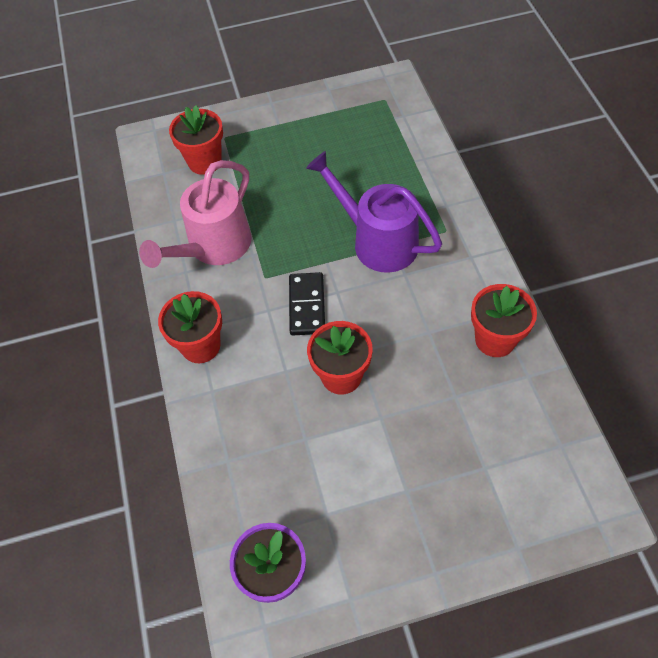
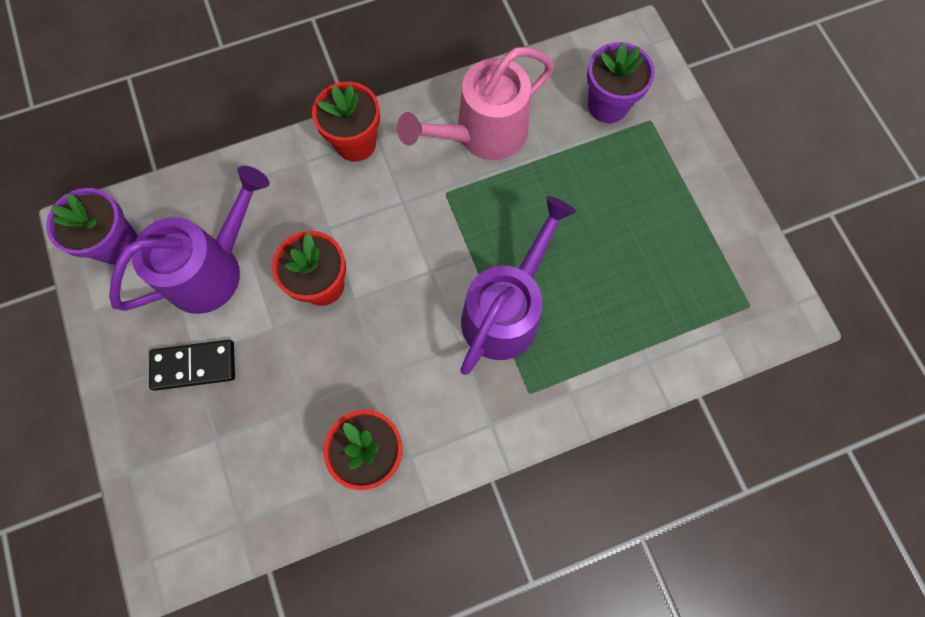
camera: 80 degrees right, 15 degrees up
pink watering can [139,160,252,268] -> pink watering can turned 60 degrees counterclockwise [397,47,554,160]
red flower pot [169,105,223,175] -> purple flower pot [587,42,655,123]
black domino [289,272,325,335] -> black domino moved to [149,340,235,391]
none -> purple watering can [109,166,270,314]

